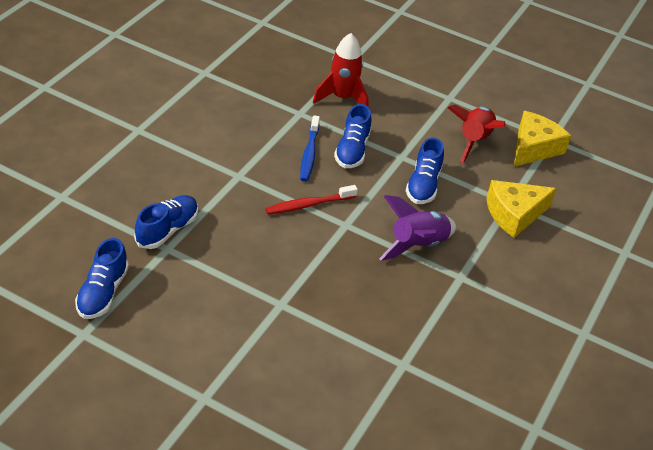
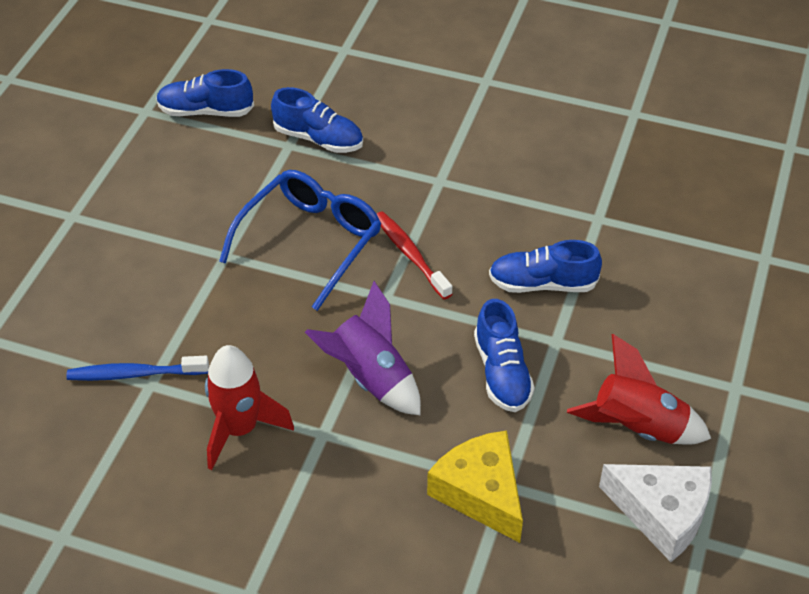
camera: 85 degrees right, 5 degrees up
blue toothbrush [300,115,320,182] -> blue toothbrush moved to [67,356,209,381]
red rocket [313,33,369,106] -> red rocket moved to [205,345,294,470]
blue shoe [406,137,444,204] -> blue shoe turned 105 degrees counterclockwise [474,299,535,412]
yellow cheese [514,111,571,167] -> white cheese [599,464,712,562]
none -> blue glasses [219,170,381,311]

